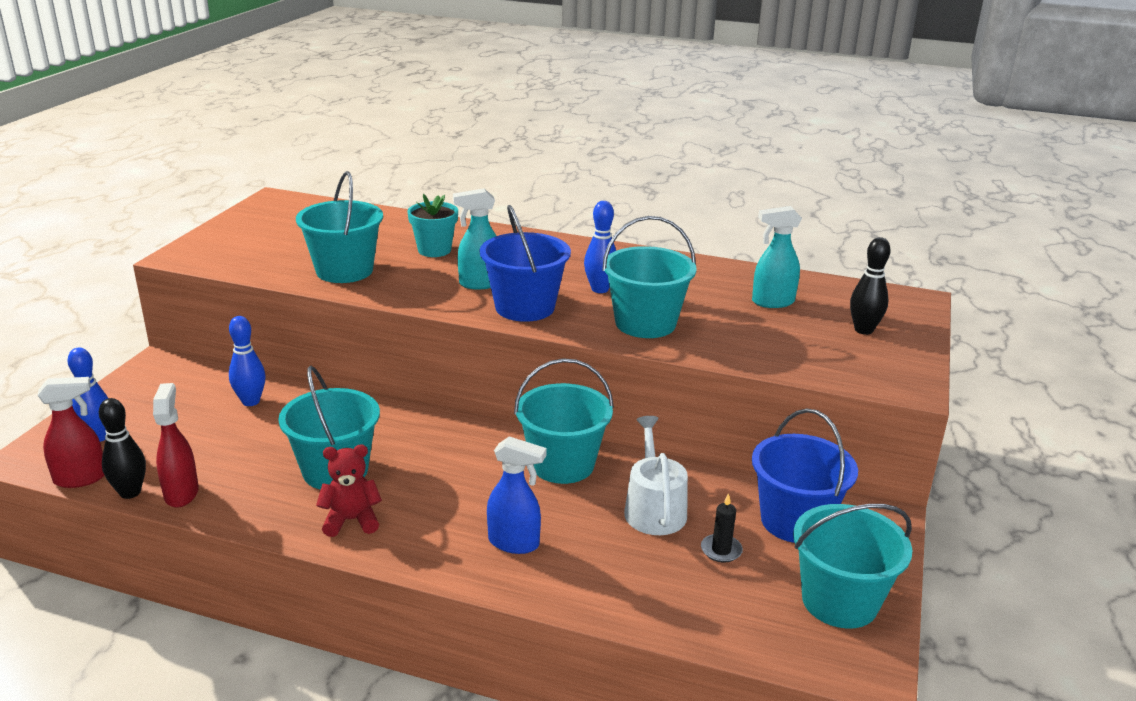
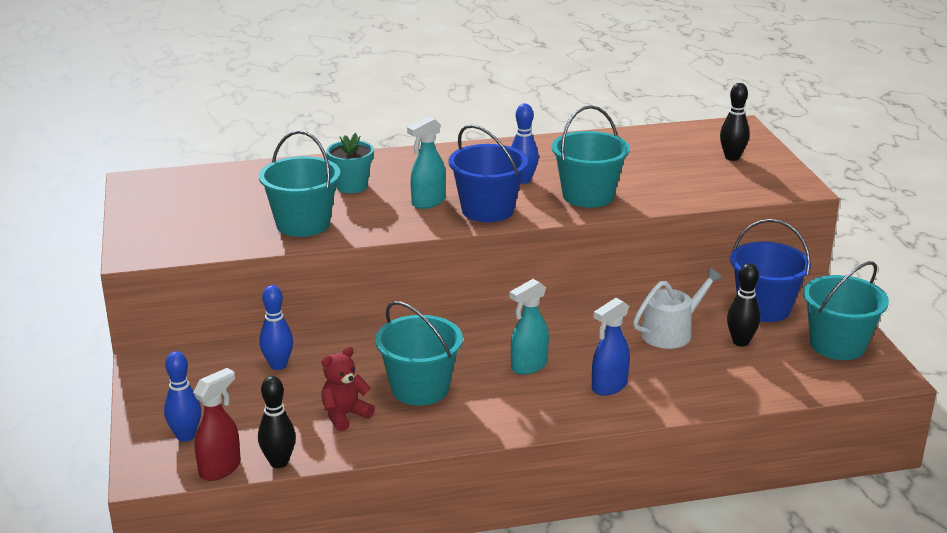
camera: 30 degrees left, 0 degrees up
red spray bottle [153,383,199,508] -> none
red teddy bear [316,445,382,537] -> red teddy bear moved to [321,346,375,431]
blue spray bottle [487,436,547,554] -> blue spray bottle turned 150 degrees clockwise [592,298,630,396]
turquoise bucket [514,358,614,484] -> none
white watering can [624,416,688,535] -> white watering can turned 90 degrees clockwise [633,267,723,349]
black candle [701,493,743,563] -> black bowling pin [727,263,760,346]
turquoise spray bottle [752,206,802,308] -> turquoise spray bottle moved to [509,279,549,375]

